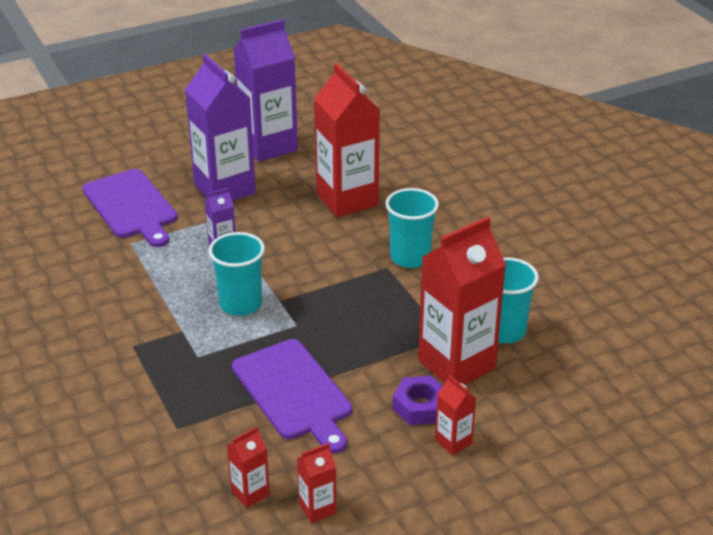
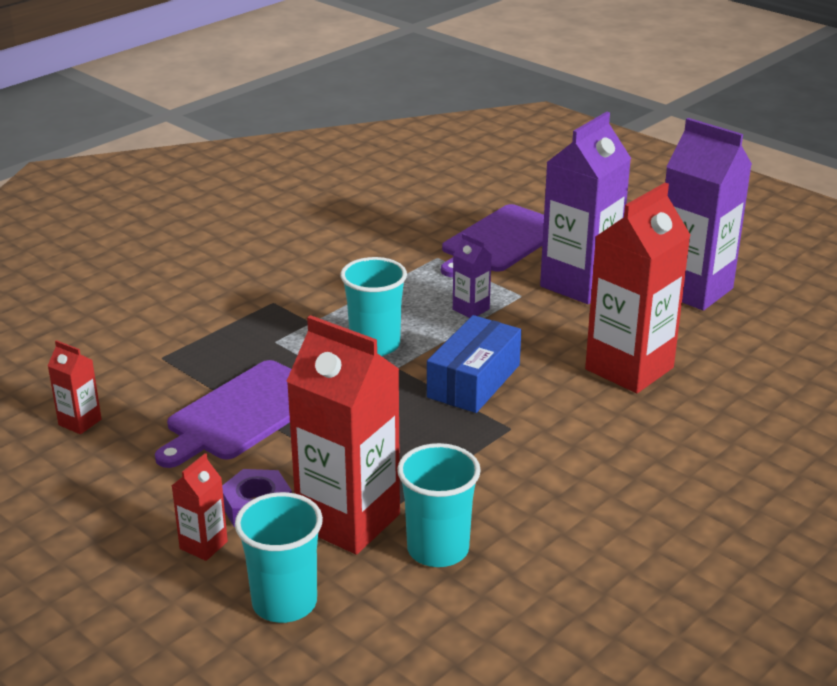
camera: 70 degrees right, 5 degrees down
red carton [297,443,336,523] -> none
turquoise cup [386,188,439,268] -> turquoise cup moved to [235,492,323,623]
none -> blue box [427,315,521,413]

